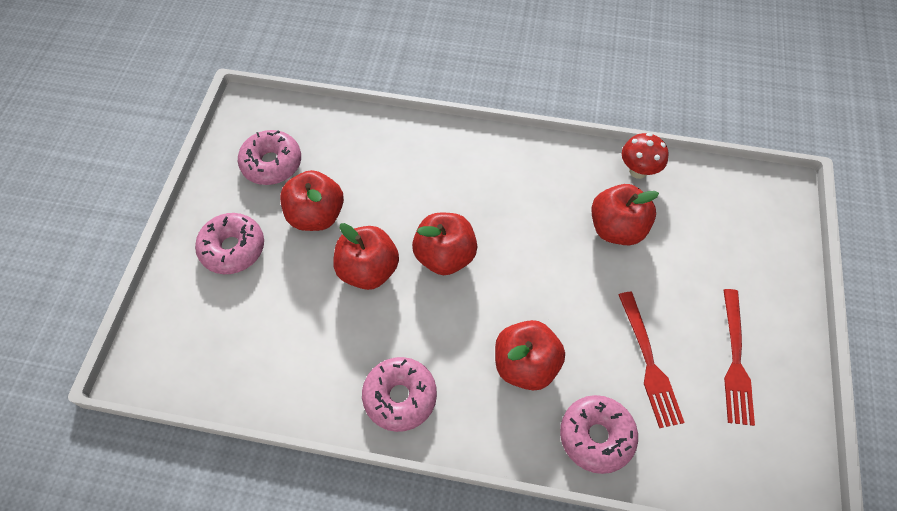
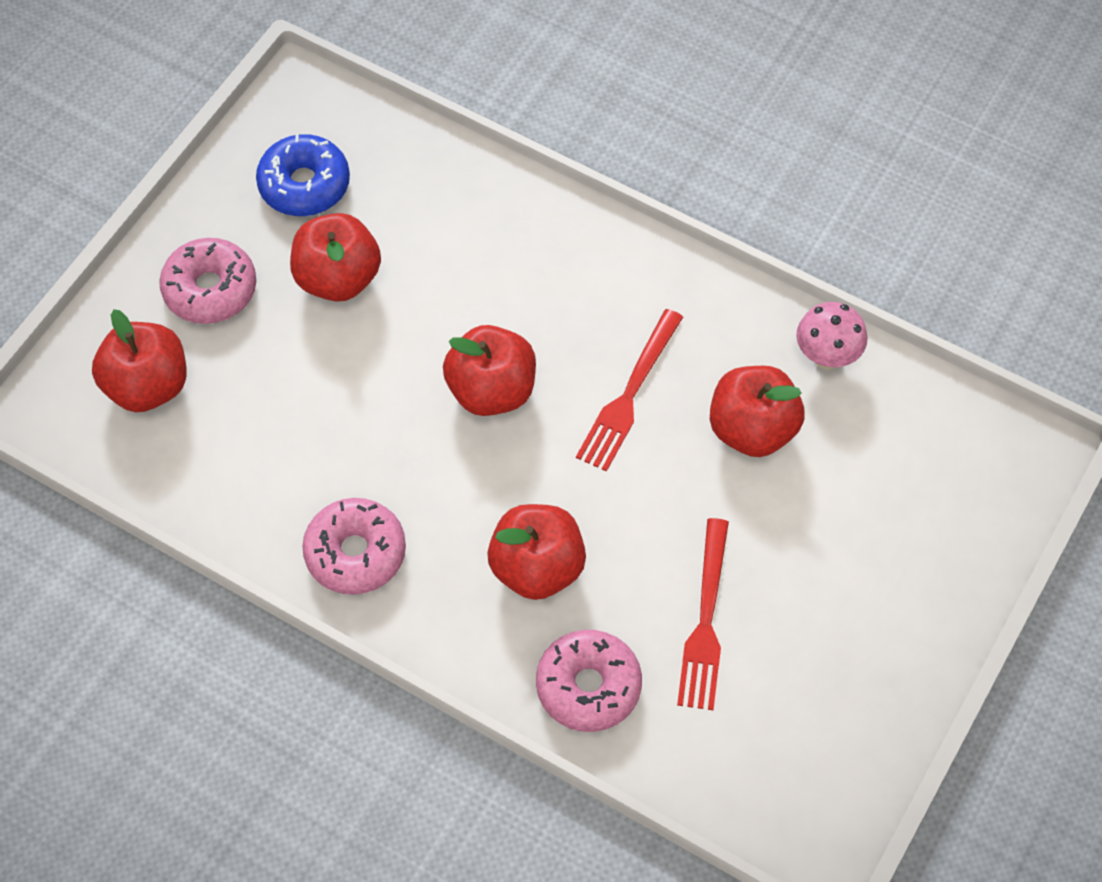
camera: 20 degrees right, 0 degrees up
pink donut [238,130,301,185] -> blue donut [256,134,350,216]
red apple [333,223,399,290] -> red apple moved to [92,309,187,412]
red mushroom [622,133,669,179] -> pink mushroom [796,302,868,370]
red fork [723,289,755,426] -> red fork moved to [576,309,683,472]

